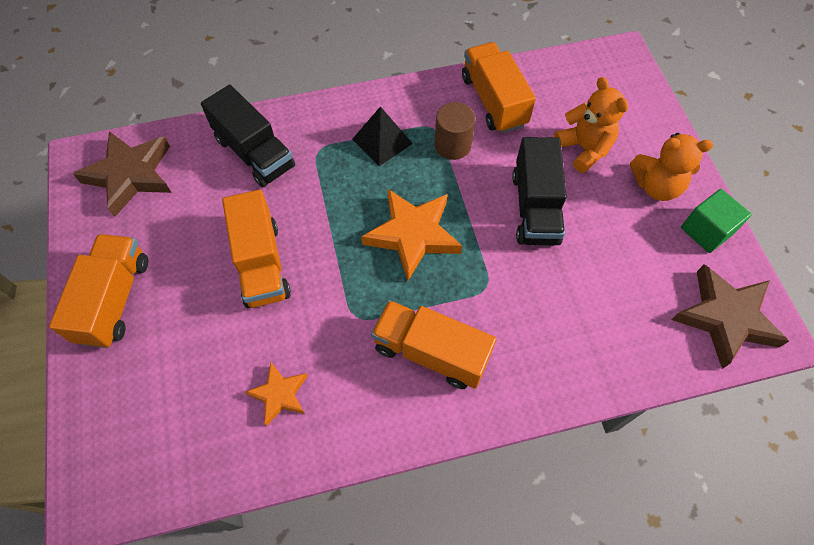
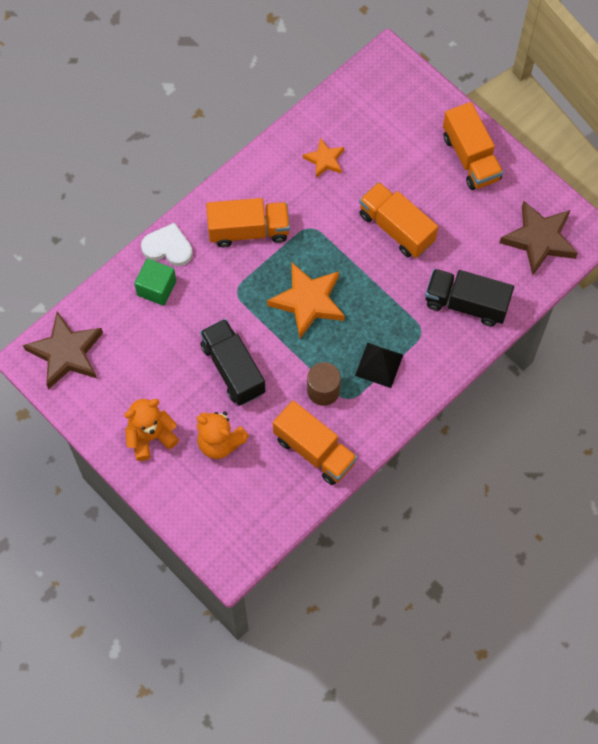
camera: 150 degrees right, 5 degrees up
green cube [681,189,752,253] -> green cube moved to [134,258,176,306]
none -> white heart [141,223,193,266]

